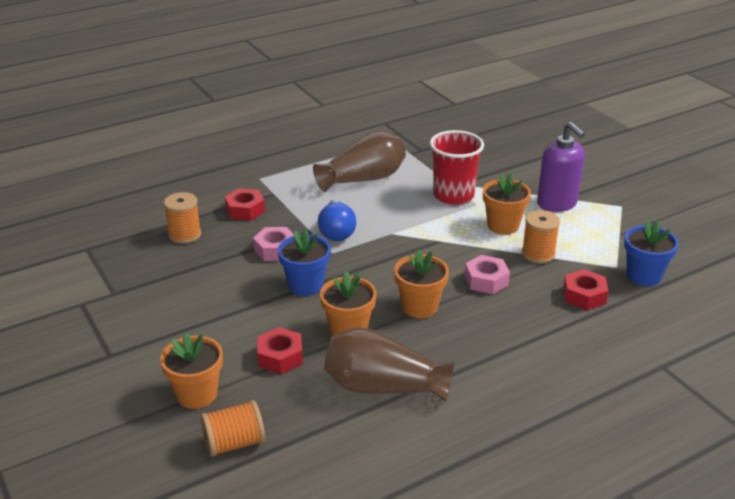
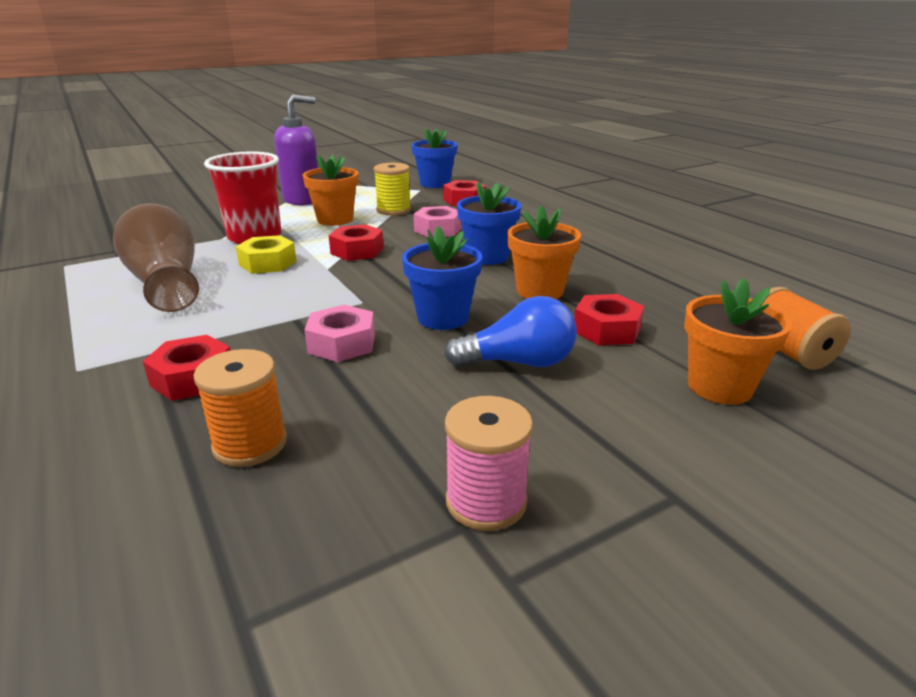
camera: 90 degrees left, 5 degrees down
blue light bulb [318,200,356,241] -> blue light bulb moved to [444,296,577,367]
brown vase [324,327,455,401] -> none
orange flower pot [394,250,449,318] -> blue flower pot [457,182,521,265]
orange spool [522,210,560,263] -> yellow spool [374,163,411,215]
none -> yellow nut [235,235,297,274]
none -> red nut [329,224,384,261]
none -> pink spool [445,396,533,531]

